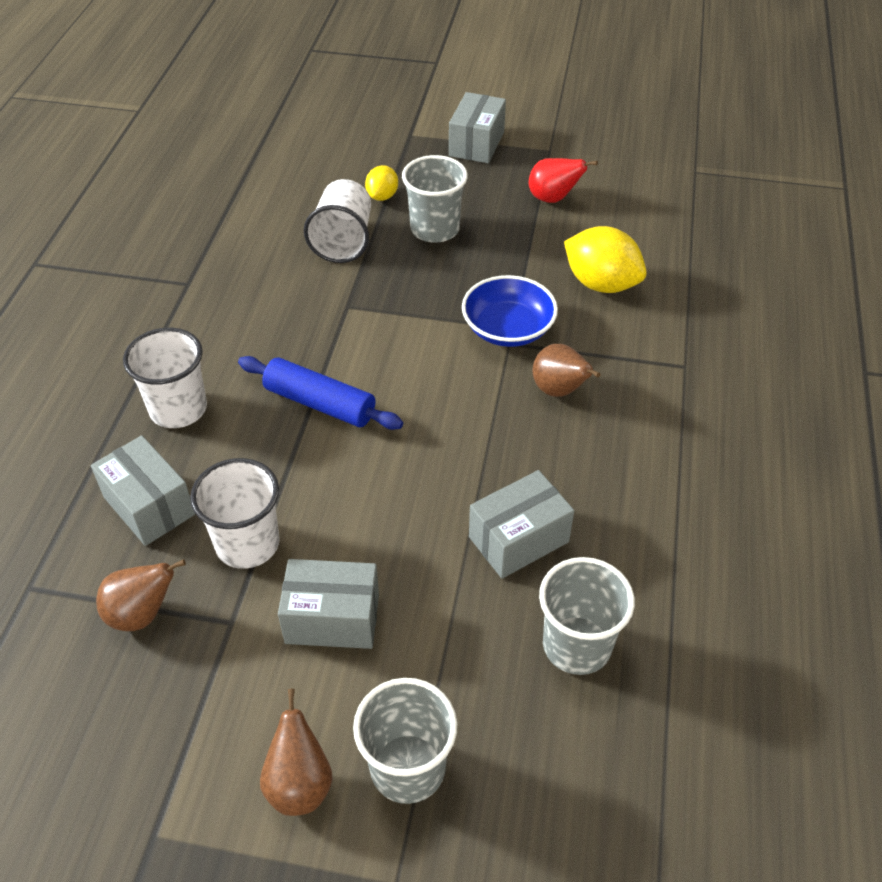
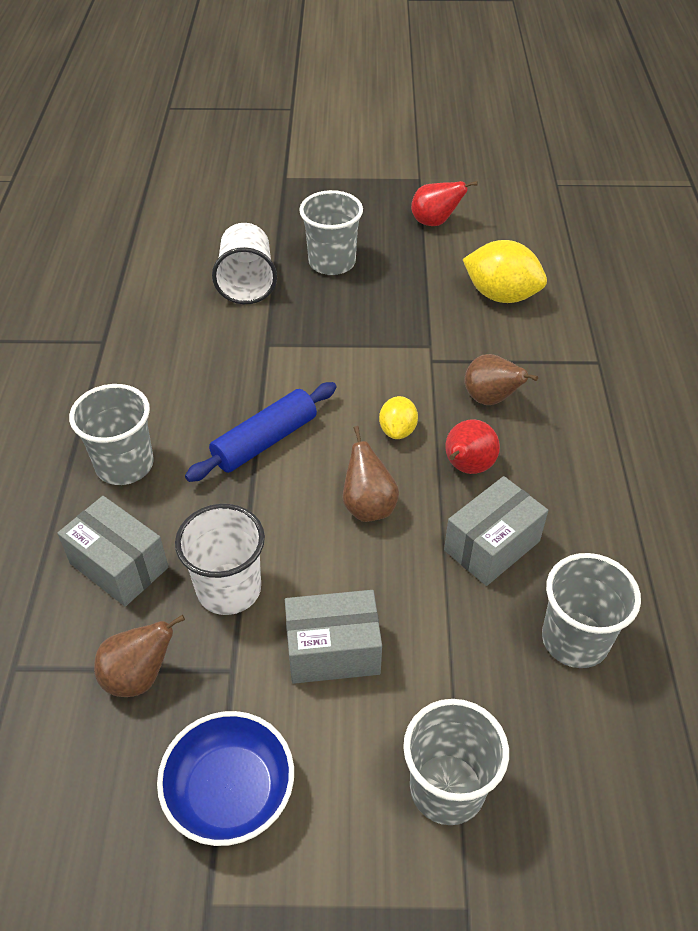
camera: 10 degrees left, 0 degrees up
white cup [123,328,207,428] -> grey cup [69,384,154,485]
blue rolling pin [238,356,403,430] -> blue rolling pin turned 60 degrees counterclockwise [185,382,337,482]
brown pear [260,689,333,816] -> brown pear moved to [343,426,399,522]
yellow lemon [365,165,398,201] -> yellow lemon moved to [379,396,418,439]
grey box [449,92,506,163] -> none
blue bowl [462,275,558,347] -> blue bowl moved to [157,711,294,846]
none -> red pear [445,419,500,474]

